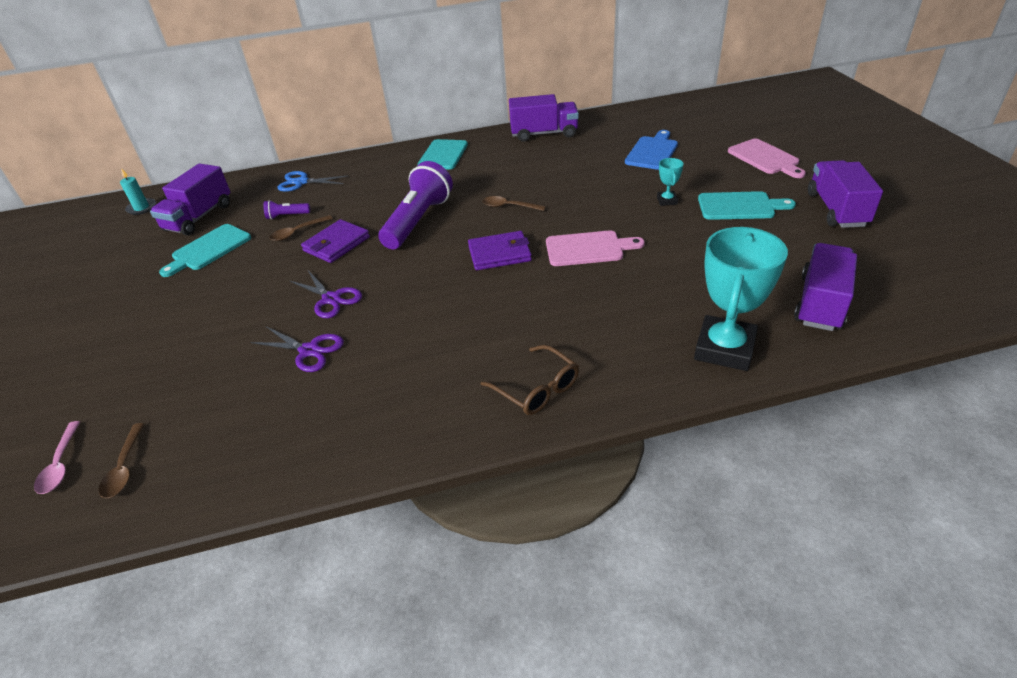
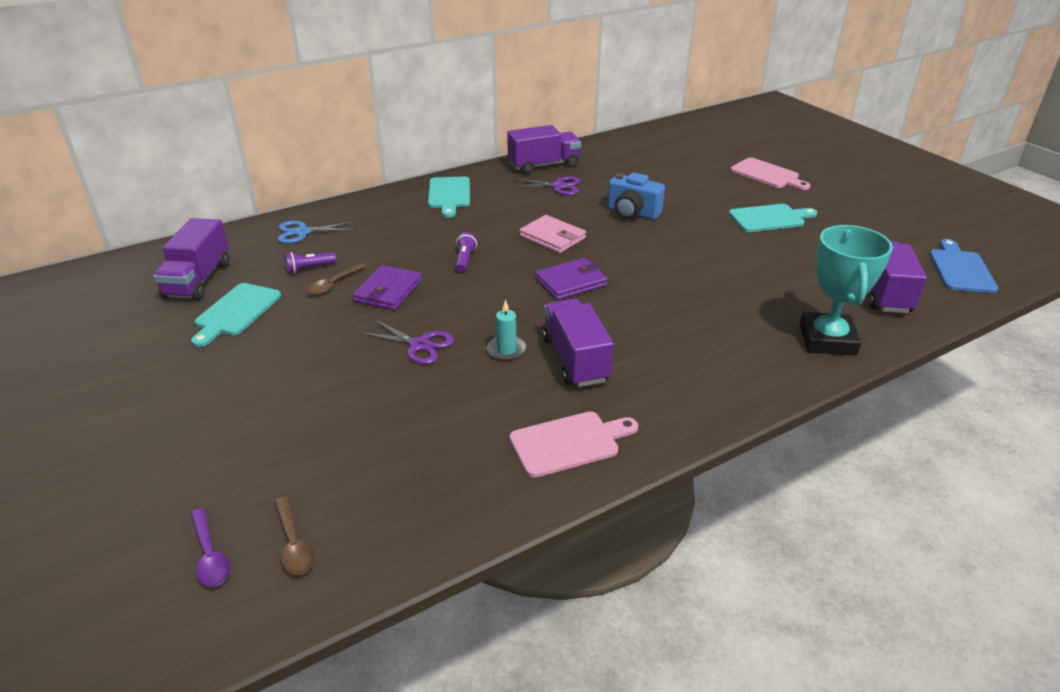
camera: 20 degrees left, 5 degrees down
pink spoon [34,421,80,494] -> purple spoon [191,508,231,587]
turquoise candle [120,168,156,215] -> turquoise candle moved to [487,299,526,361]
purple scissors [250,326,344,372] -> purple scissors moved to [510,176,580,195]
purple flashlight [378,161,453,249] -> purple flashlight [455,232,477,272], size x0.43
brown glasses [481,345,579,415] -> none
brown spoon [483,196,546,211] -> pink wallet [520,215,586,253]
pink cutting board [546,230,645,266] -> pink cutting board moved to [510,412,638,478]
blue cutting board [625,130,678,170] -> blue cutting board moved to [929,239,999,293]
turquoise trophy [657,158,684,206] -> none
purple truck [808,160,883,228] -> purple truck moved to [542,299,614,387]
none -> blue camera [608,172,665,220]

